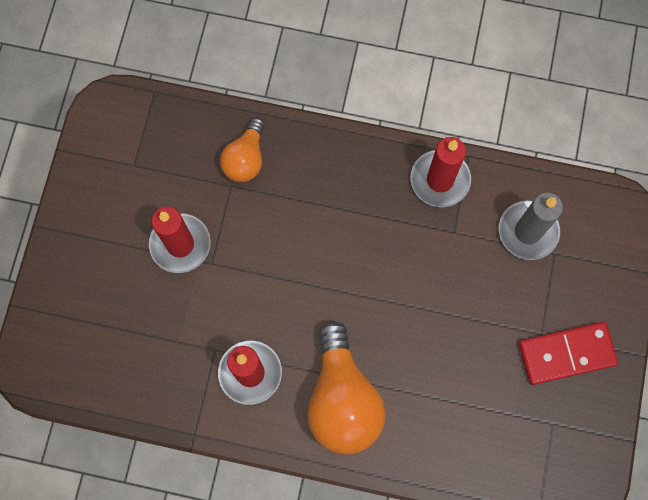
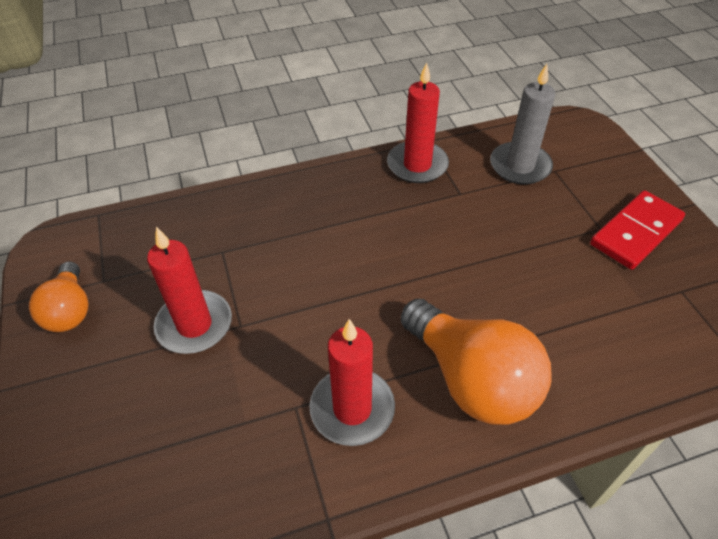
camera: 30 degrees left, 25 degrees down
orange light bulb [220,118,265,182] -> orange light bulb moved to [29,262,88,332]

